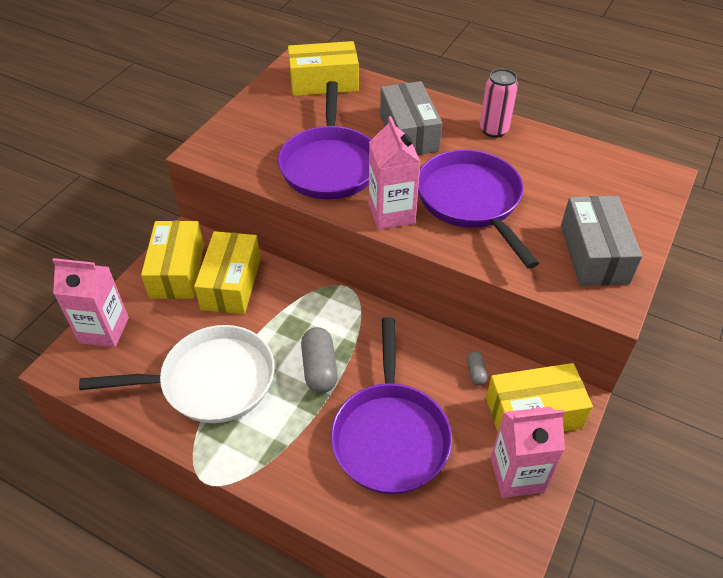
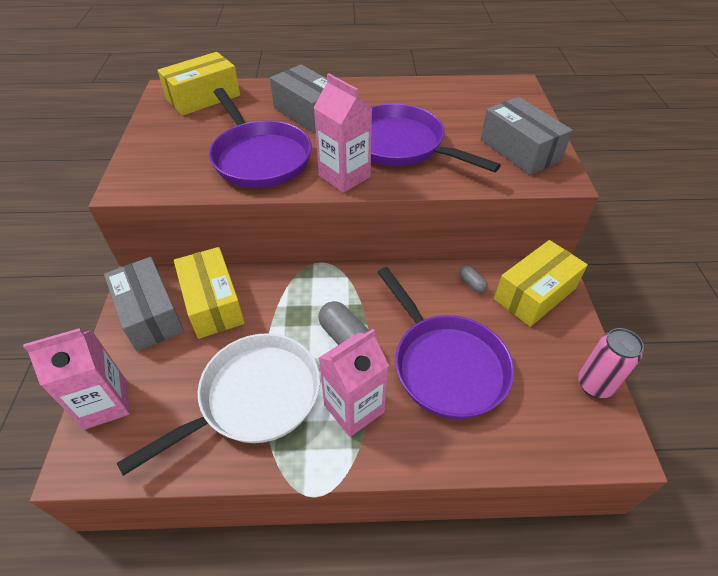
camera: 30 degrees left, 0 degrees up
yellow box [141,221,204,299] -> grey box [104,257,184,352]
pink can [480,69,518,138] -> pink can moved to [578,328,644,398]
pink carton [491,407,565,498] -> pink carton moved to [319,329,389,437]

